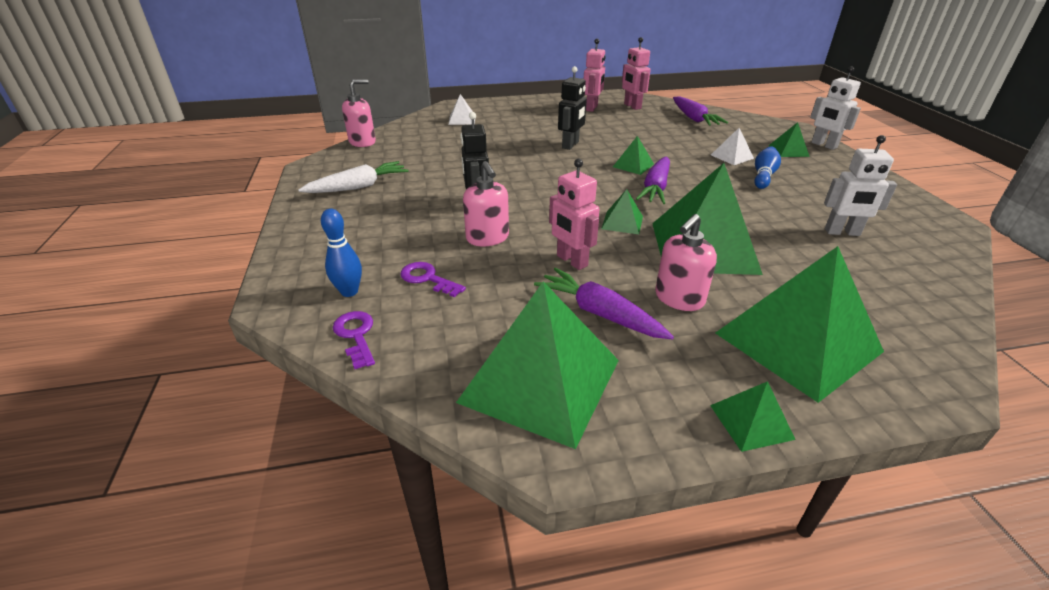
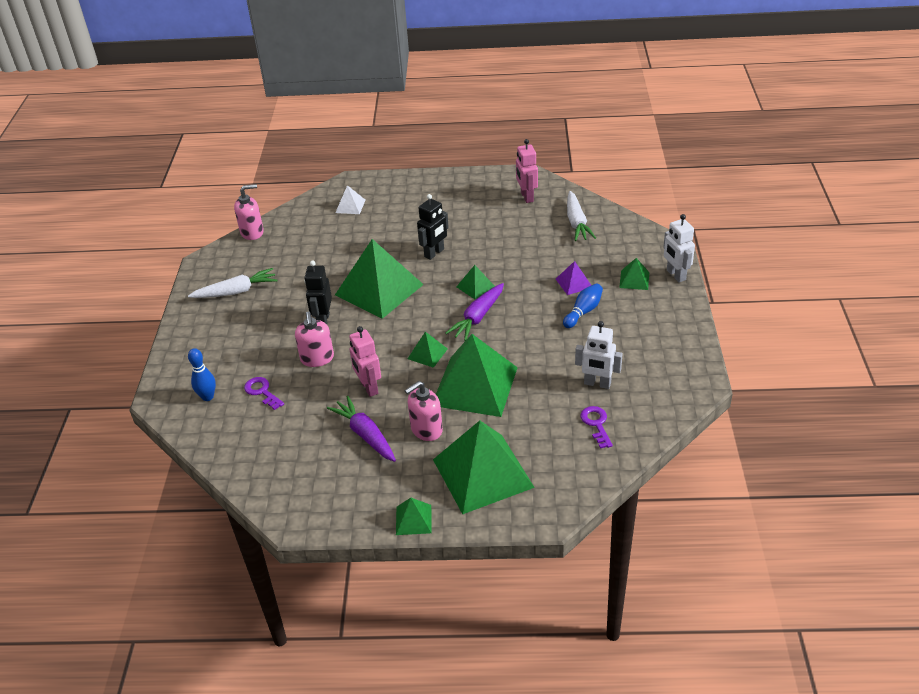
camera: 15 degrees right, 5 degrees up
purple key [333,311,375,369] -> purple key moved to [580,406,613,449]
green pyramid [456,281,619,449] -> green pyramid moved to [335,239,424,319]
pink robot [584,39,606,112] -> none
purple carrot [673,96,728,126] -> white carrot [567,191,596,241]
white pyramid [711,128,754,165] -> purple pyramid [556,261,591,295]

